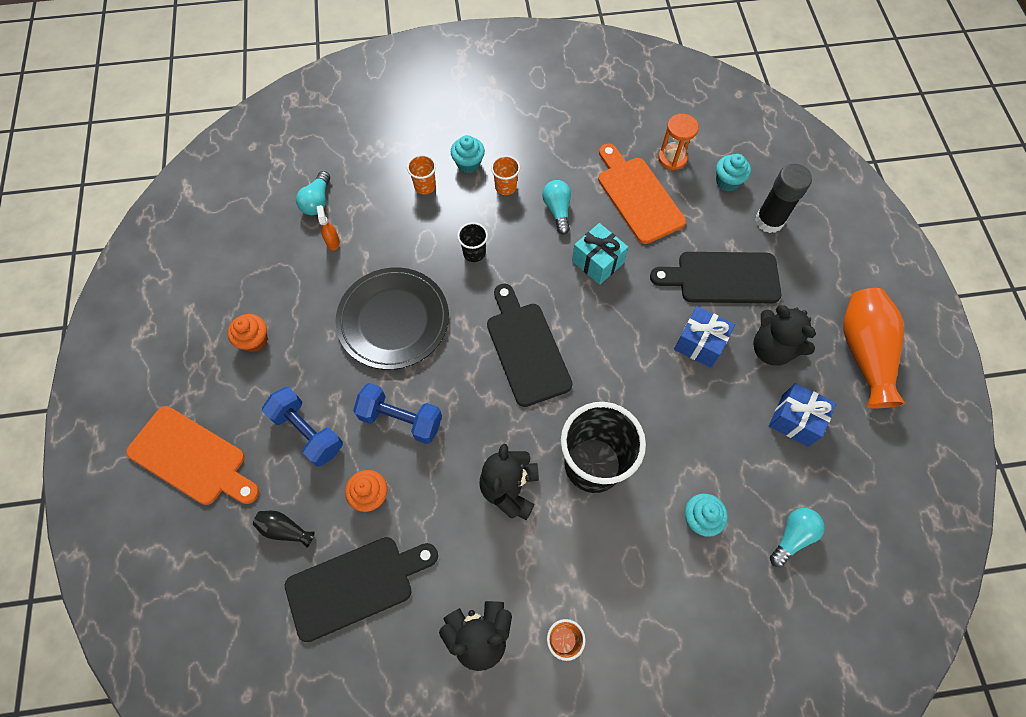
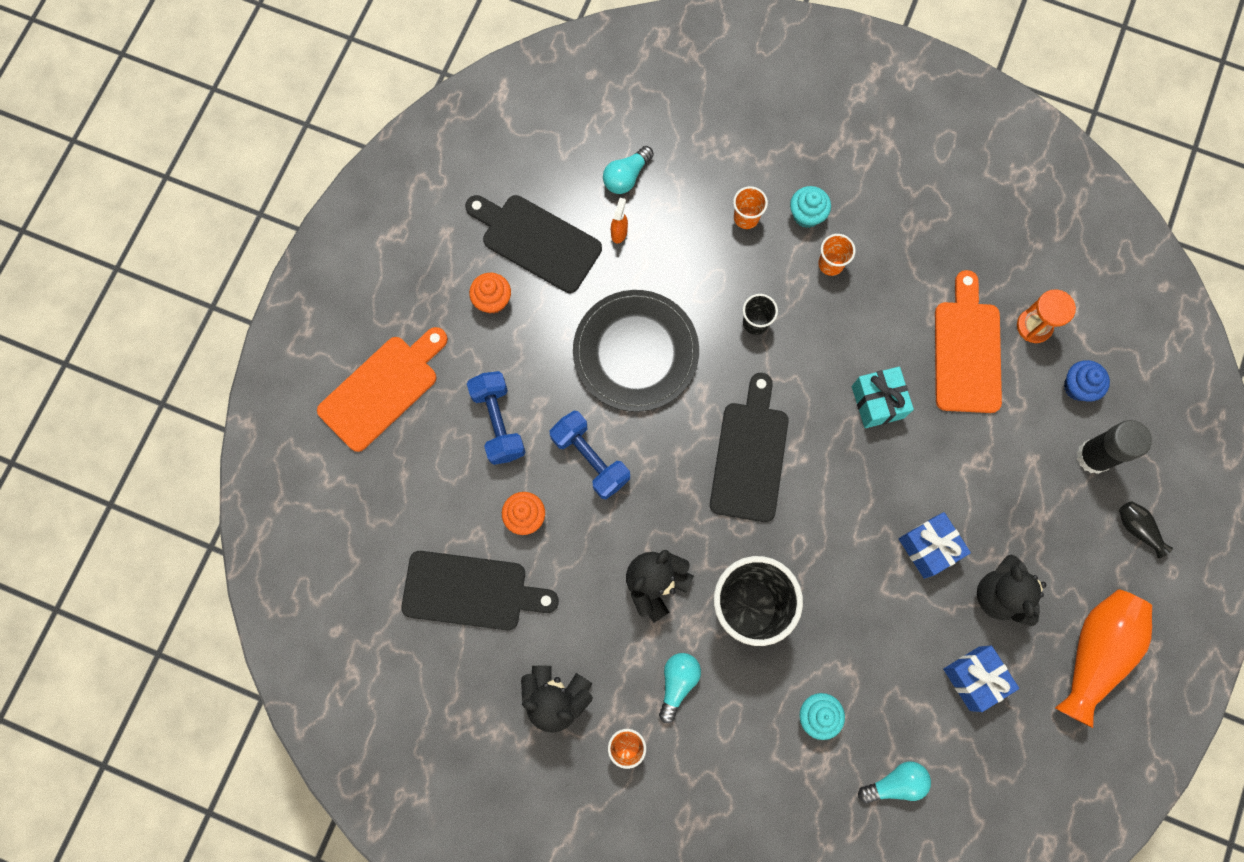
camera: 30 degrees right, 10 degrees up
orange cutting board [126,406,259,505] -> orange cutting board turned 105 degrees counterclockwise [317,327,448,452]
black vase [253,511,315,548] -> black vase moved to [1119,501,1173,558]
turquoise light bulb [542,180,571,235] -> turquoise light bulb moved to [659,653,701,723]
black cutting board [650,252,781,303] -> black cutting board moved to [465,195,602,293]
turquoise cupcake [716,154,751,191] -> blue cupcake [1064,360,1110,402]

